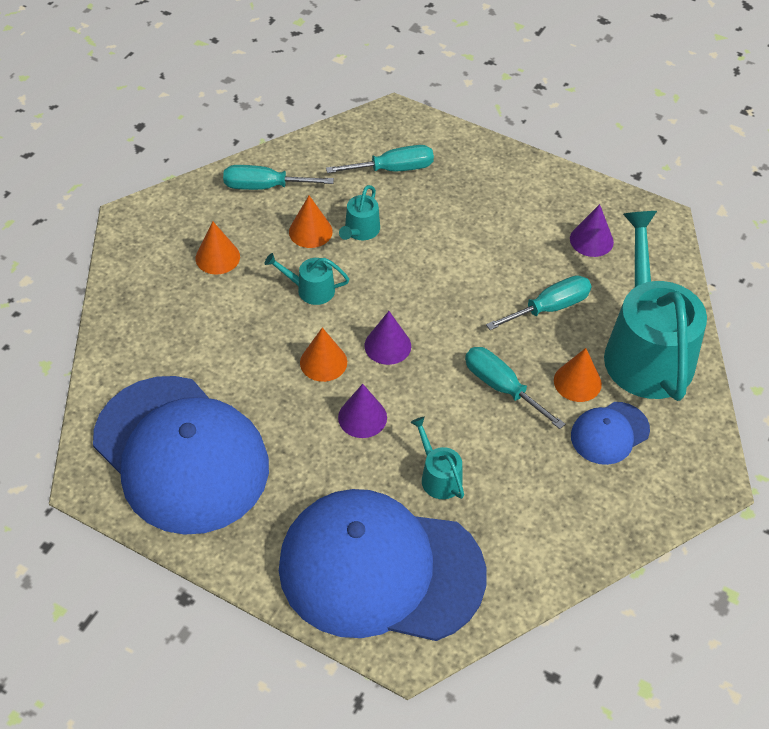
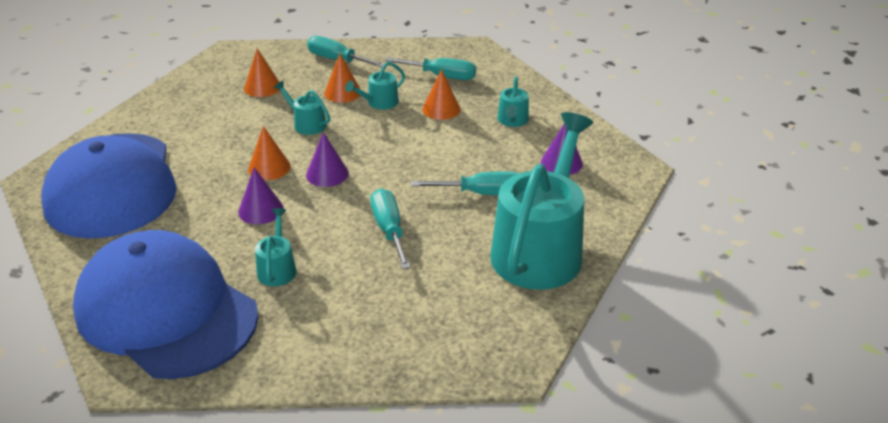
camera: 30 degrees right, 15 degrees down
orange cone [554,348,602,402] -> orange cone moved to [422,69,461,120]
blue cap [571,402,650,465] -> none
none -> turquoise watering can [497,76,529,127]

